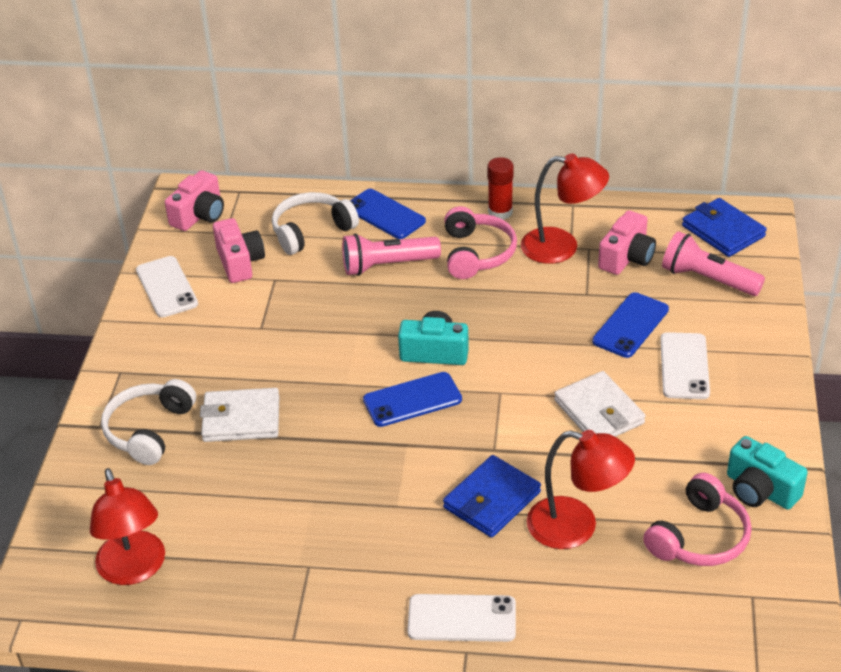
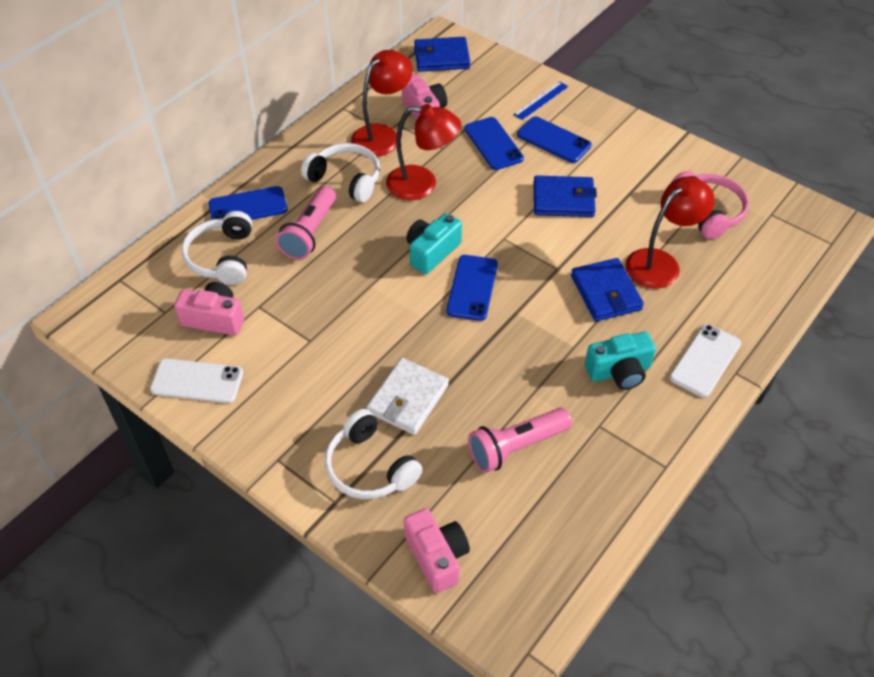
camera: 60 degrees left, 10 degrees up
red lamp [90,468,165,585] -> red lamp moved to [386,104,461,200]
pink camera [165,170,224,231] -> pink camera moved to [404,508,470,593]
pink headphones [444,206,517,279] -> white headphones [301,143,380,203]
red glue stick [487,157,514,220] -> none
white wallet [554,371,646,437] -> blue wallet [534,175,597,217]
white phone [660,332,710,399] -> blue phone [517,116,592,163]
pink flashlight [662,231,765,296] -> pink flashlight moved to [468,408,572,473]
turquoise camera [727,436,808,510] -> turquoise camera moved to [585,331,656,390]
none -> blue ruler [514,82,568,120]

